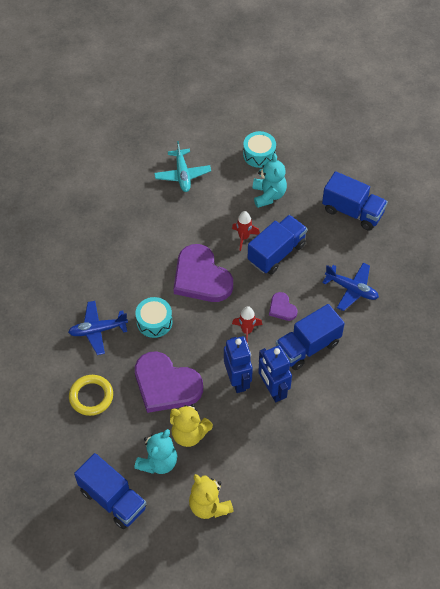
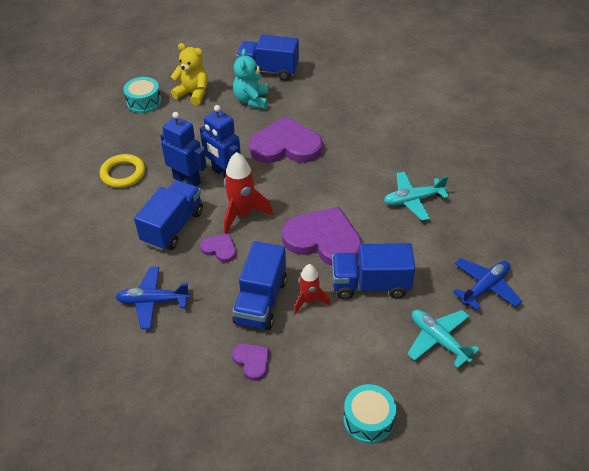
camera: 150 degrees right, 10 degrees down
blue plane [68,301,128,355] -> blue plane moved to [453,258,522,311]
yellow ring [69,375,113,416] -> yellow ring moved to [100,154,145,188]
turquoise drum [135,297,173,338] -> turquoise drum moved to [124,77,161,113]
yellow teddy bear [170,404,213,447] -> none
red rocket [232,306,262,343] -> red rocket [224,152,273,234], size x1.58
turquoise teddy bear [253,153,287,208] -> none
blue truck [322,171,388,231] -> blue truck moved to [332,243,415,299]
none -> purple heart [232,343,270,381]
none -> turquoise plane [384,172,449,221]

